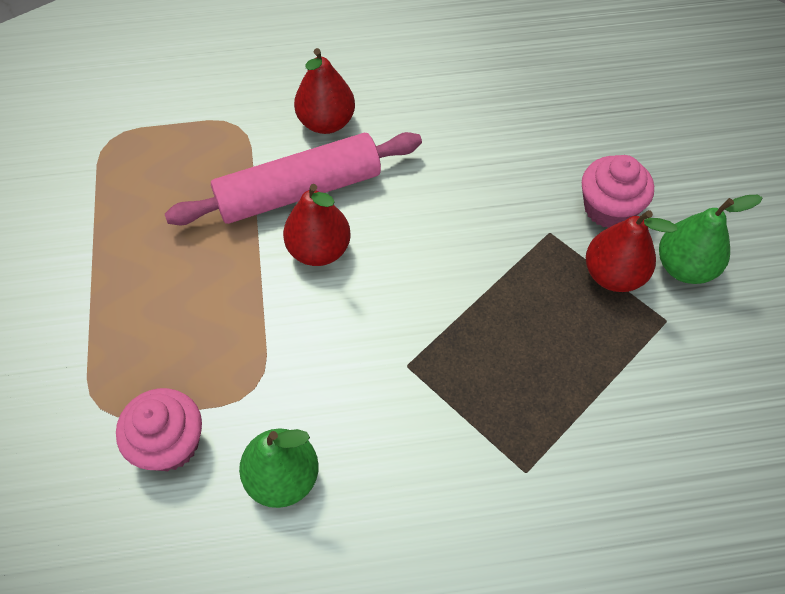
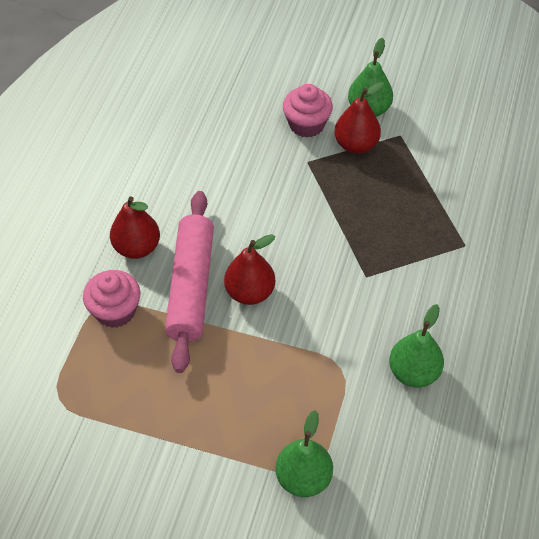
camera: 65 degrees left, 5 degrees down
pink cupcake [116,388,202,471] -> pink cupcake moved to [83,270,141,328]
none -> green pear [275,410,333,497]

